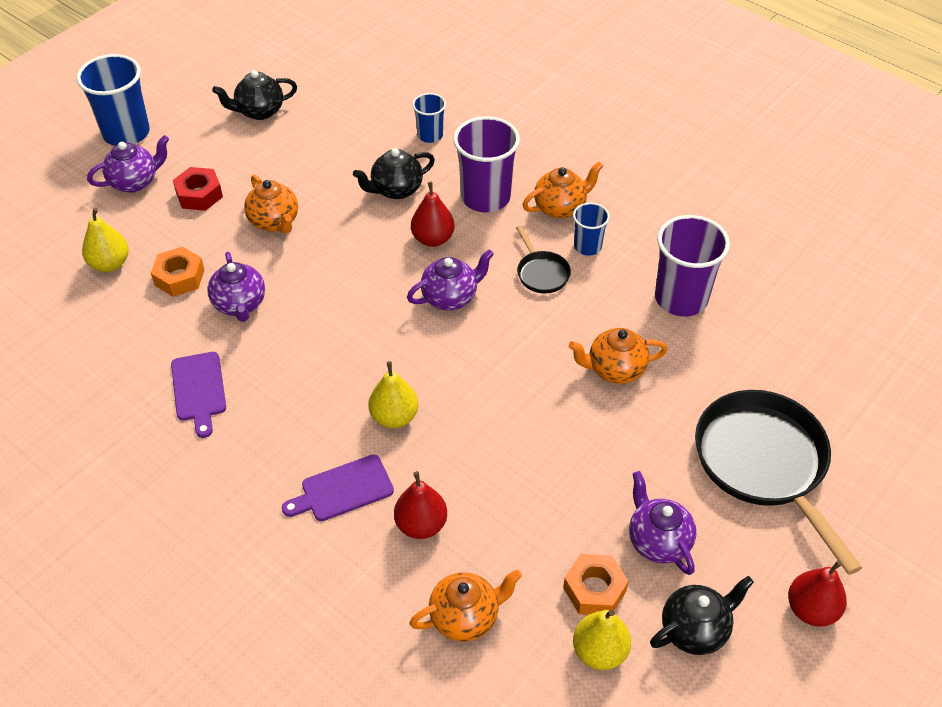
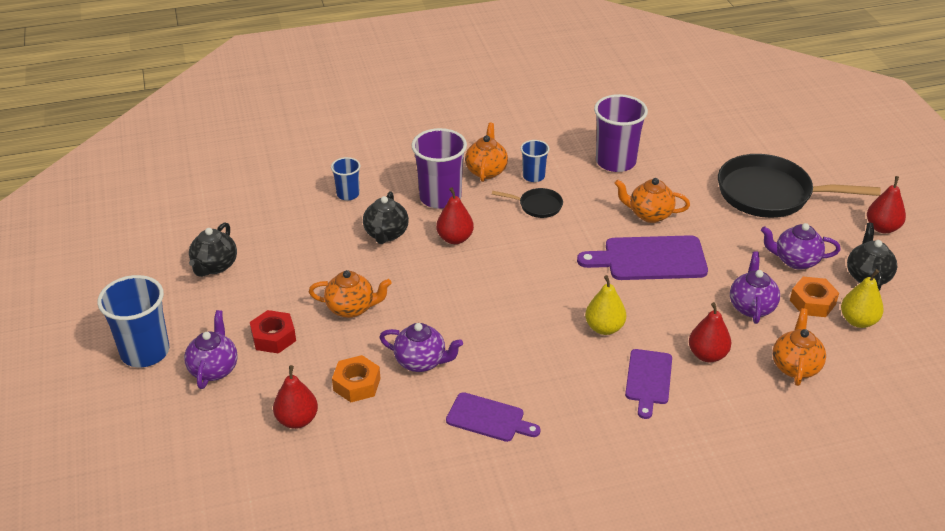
camera: 55 degrees left, 10 degrees down
yellow pear [82,208,129,272] -> red pear [273,365,318,429]
purple teapot [407,249,494,311] -> purple teapot moved to [730,251,780,324]
orange teapot [569,328,668,384] -> orange teapot turned 75 degrees clockwise [614,178,690,223]
none -> purple cutting board [577,235,708,280]

